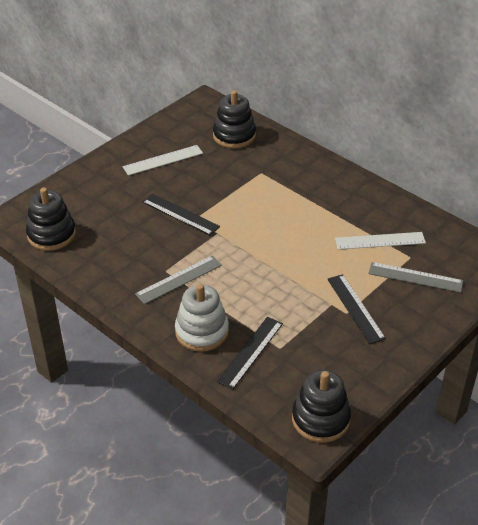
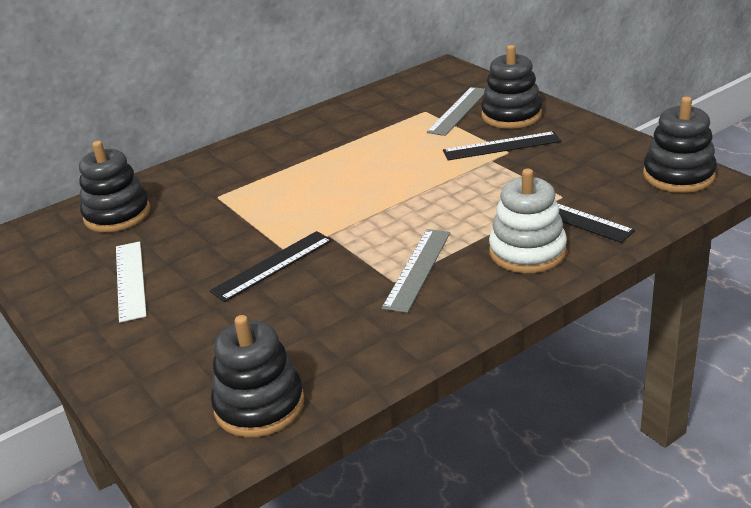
camera: 75 degrees left, 10 degrees down
grey ruler [135,256,222,304] -> grey ruler turned 45 degrees clockwise [382,229,450,313]
white ruler [335,232,426,250] -> none
none -> black stacking toy [481,45,542,129]

